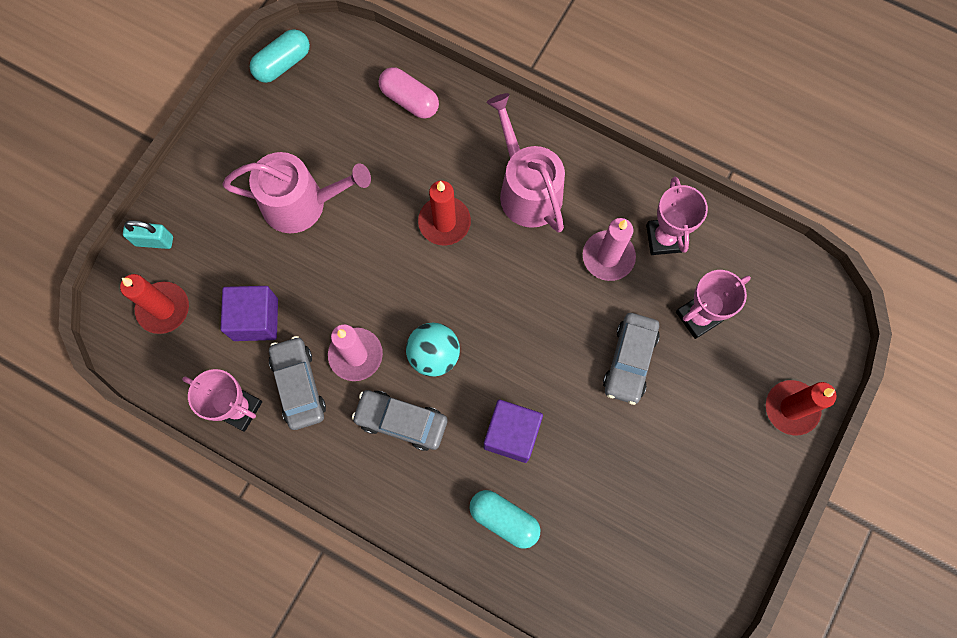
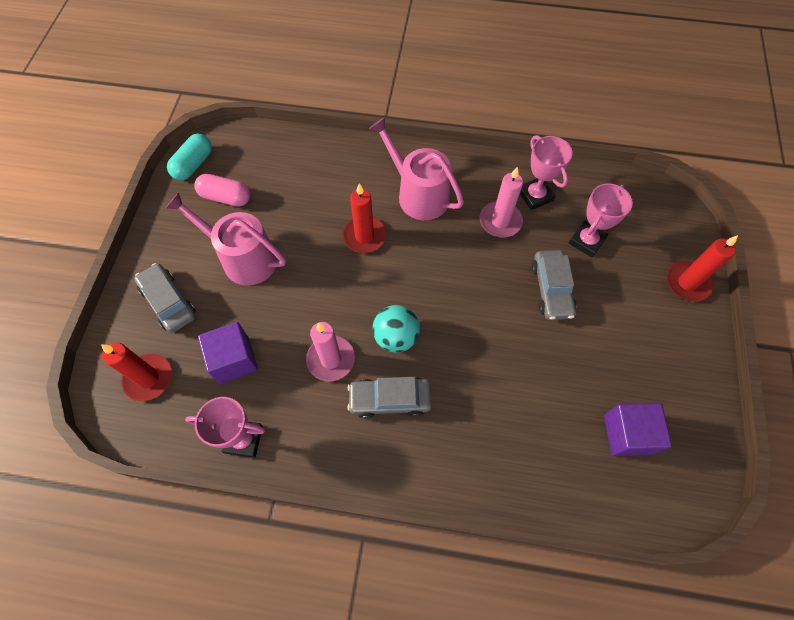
camera: 20 degrees left, 10 degrees down
turquoise padlock [123,220,173,249] -> none
pink watering can [222,152,371,233] -> pink watering can turned 135 degrees counterclockwise [165,192,286,286]
grey car [269,336,326,430] -> grey car moved to [134,263,196,333]
pink capsule [379,67,439,119] -> pink capsule moved to [194,174,250,207]
turquoise capsule [469,490,540,549] -> none
purple cube [484,400,543,463] -> purple cube moved to [604,403,672,456]

